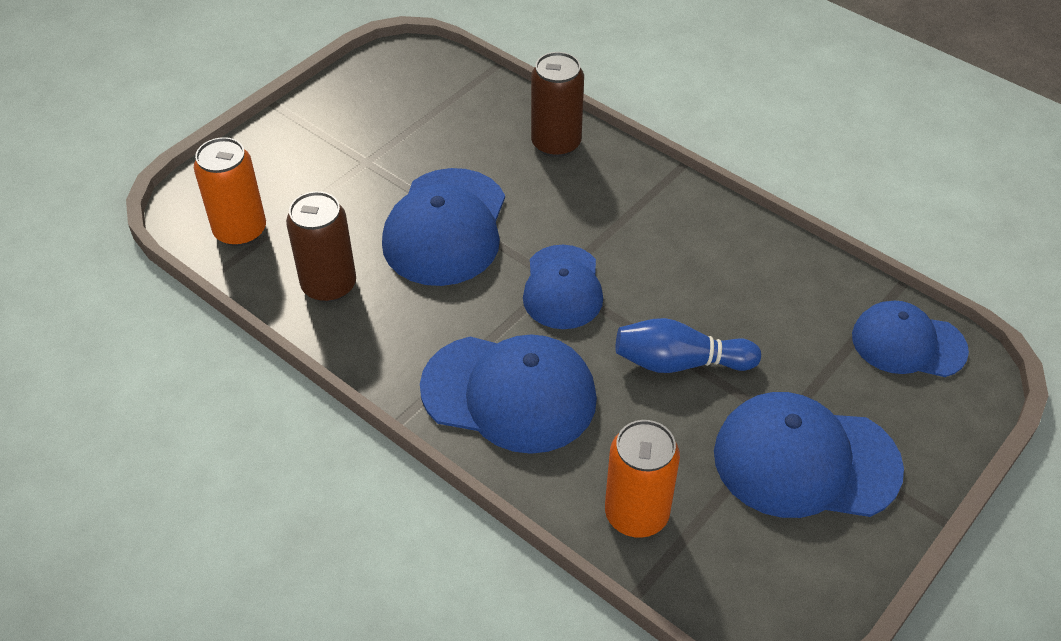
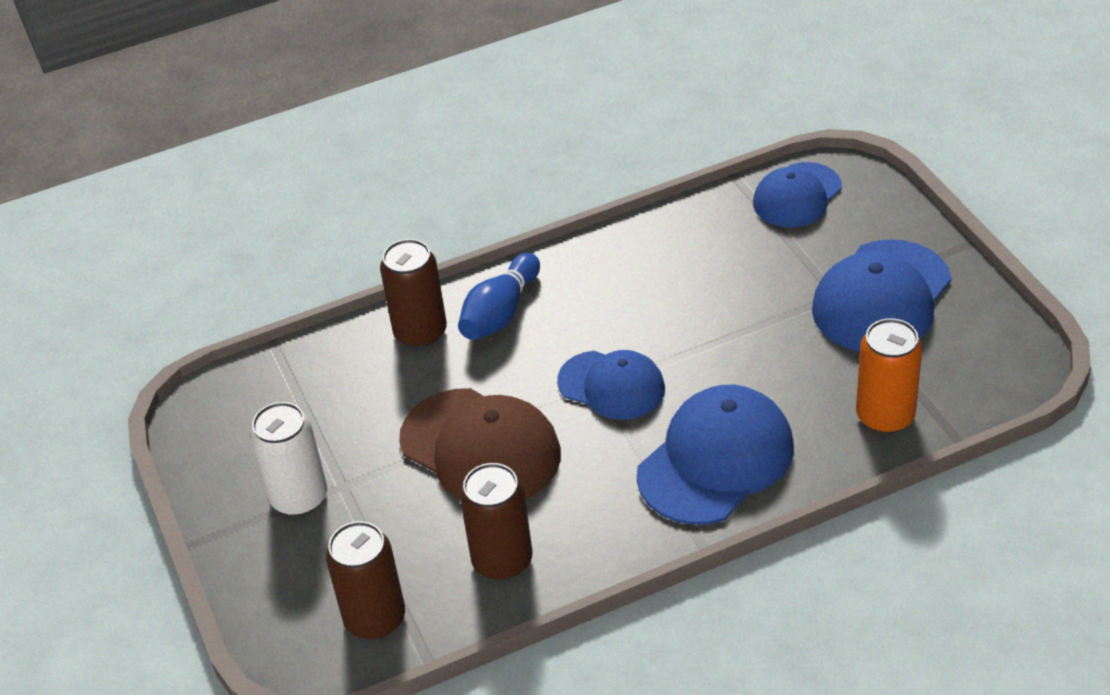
camera: 60 degrees left, 5 degrees down
orange can [194,137,266,246] -> brown can [326,521,405,639]
blue cap [382,168,505,286] -> brown cap [399,388,561,499]
blue bowling pin [616,318,761,373] -> blue bowling pin moved to [458,253,540,340]
none -> white can [250,402,327,516]

